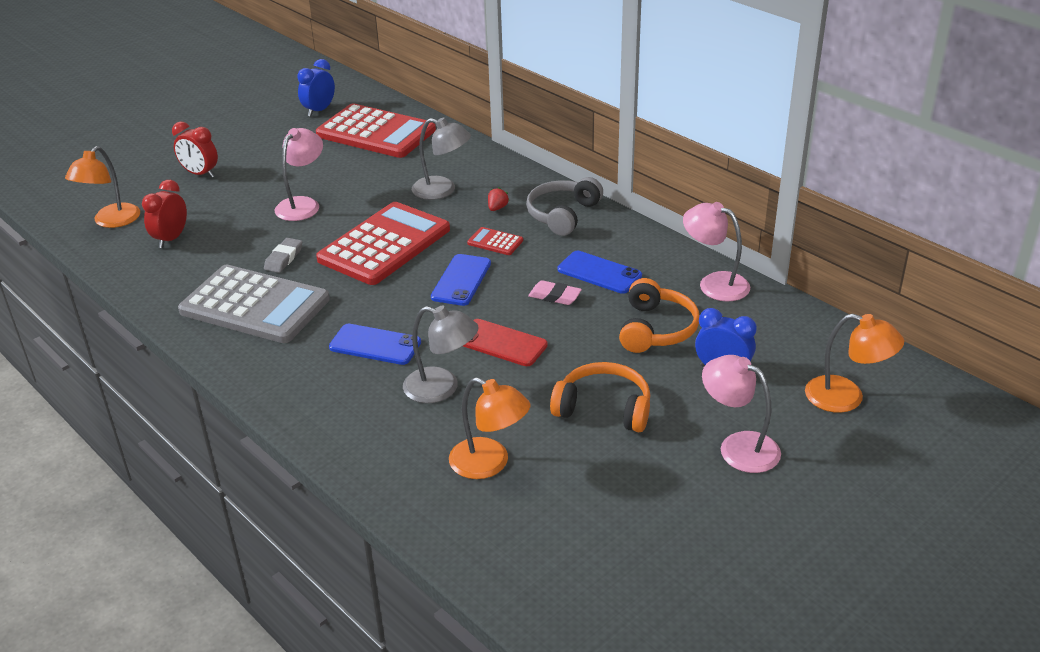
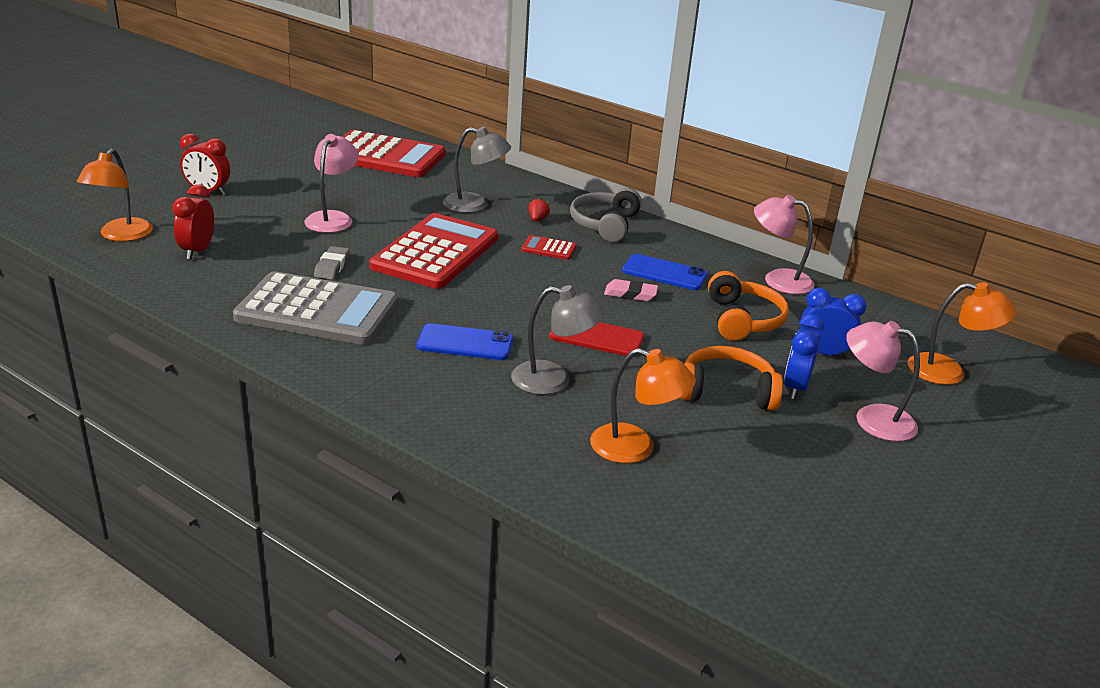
camera: 15 degrees left, 5 degrees down
blue clock [297,59,335,117] -> blue clock moved to [784,314,824,399]
blue phone [431,254,491,306] -> none

